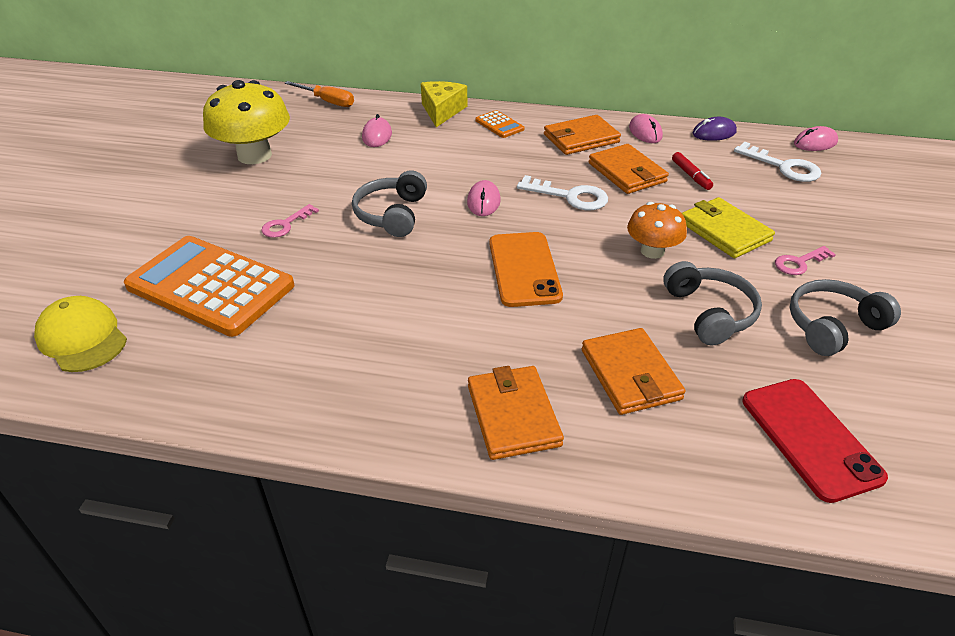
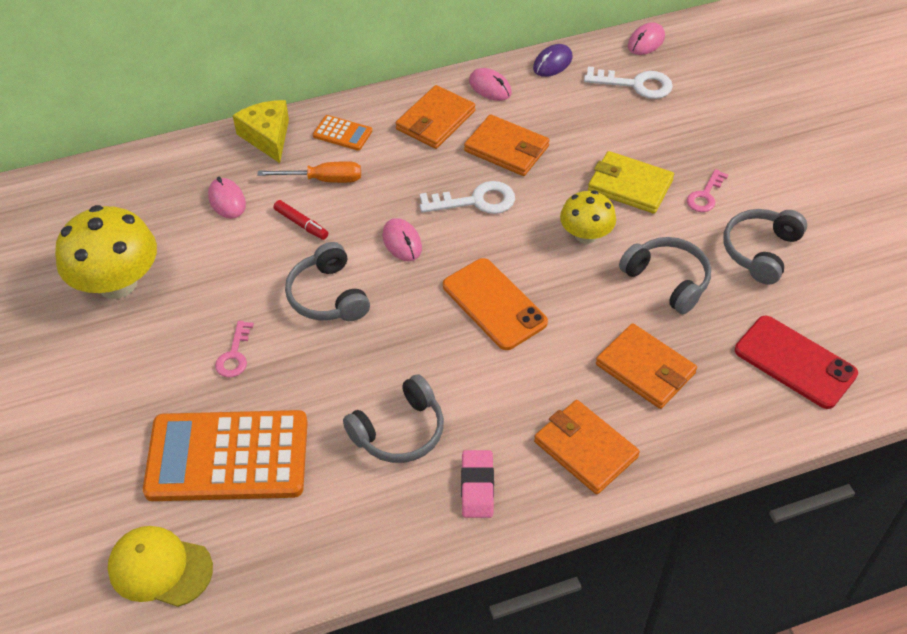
camera: 30 degrees left, 10 degrees up
orange screwdriver [284,81,354,107] -> orange screwdriver moved to [257,161,361,183]
orange mushroom [627,202,687,259] -> yellow mushroom [560,190,616,244]
red marker [672,152,713,190] -> red marker moved to [274,200,328,240]
none -> grey headphones [343,374,444,463]
none -> pink eraser [461,450,494,518]

